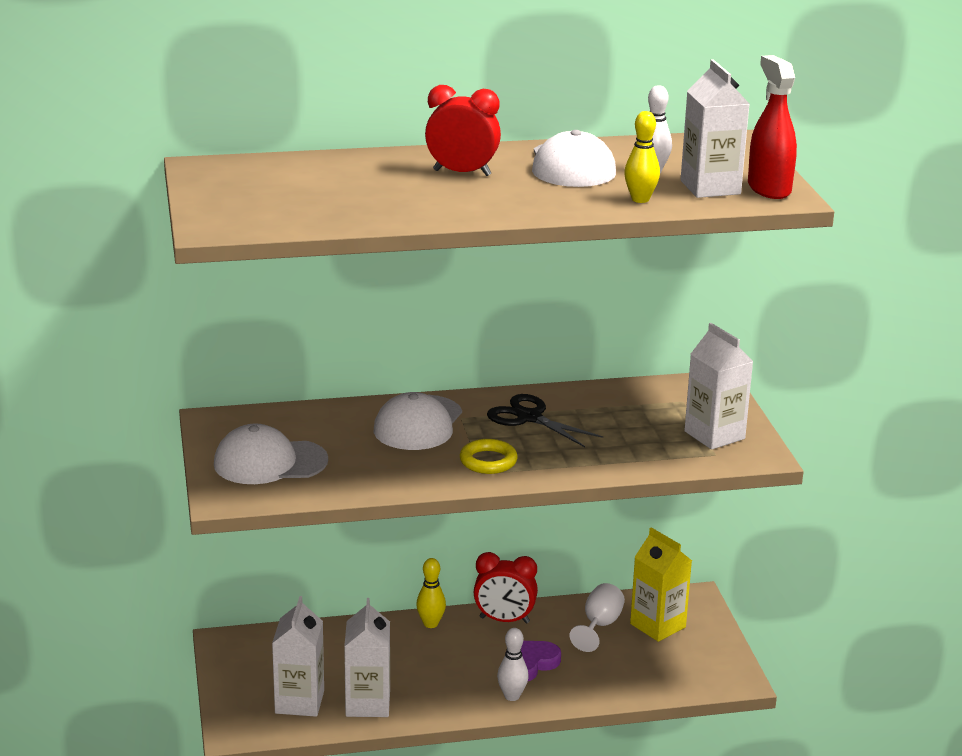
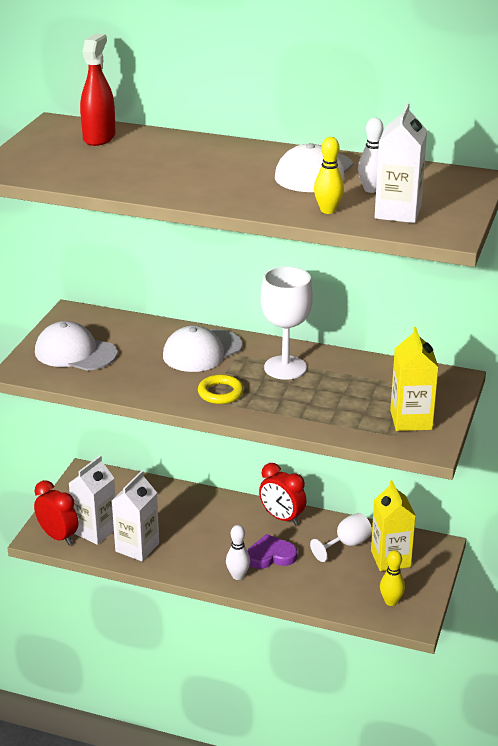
camera: 30 degrees right, 5 degrees up
yellow bowling pin [416,558,446,628] -> yellow bowling pin moved to [380,550,405,606]
red clock [425,85,501,176] -> red clock moved to [34,480,78,545]
black scissors [487,394,603,447] -> white goblet [261,266,313,380]
white carton [684,323,753,450] -> yellow carton [390,327,438,431]
red spray bottle [748,55,797,199] -> red spray bottle moved to [80,34,116,146]

